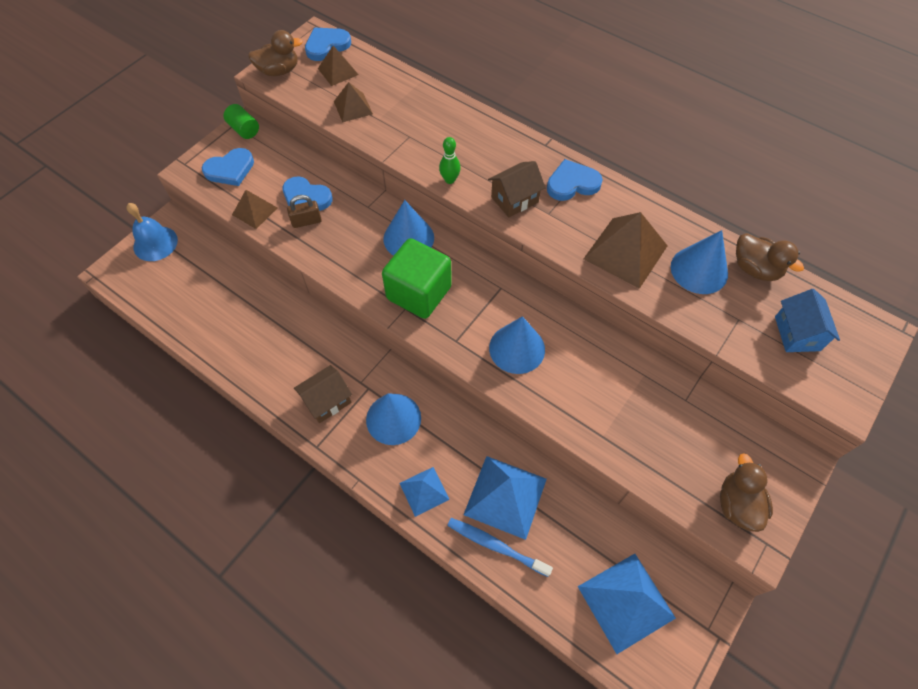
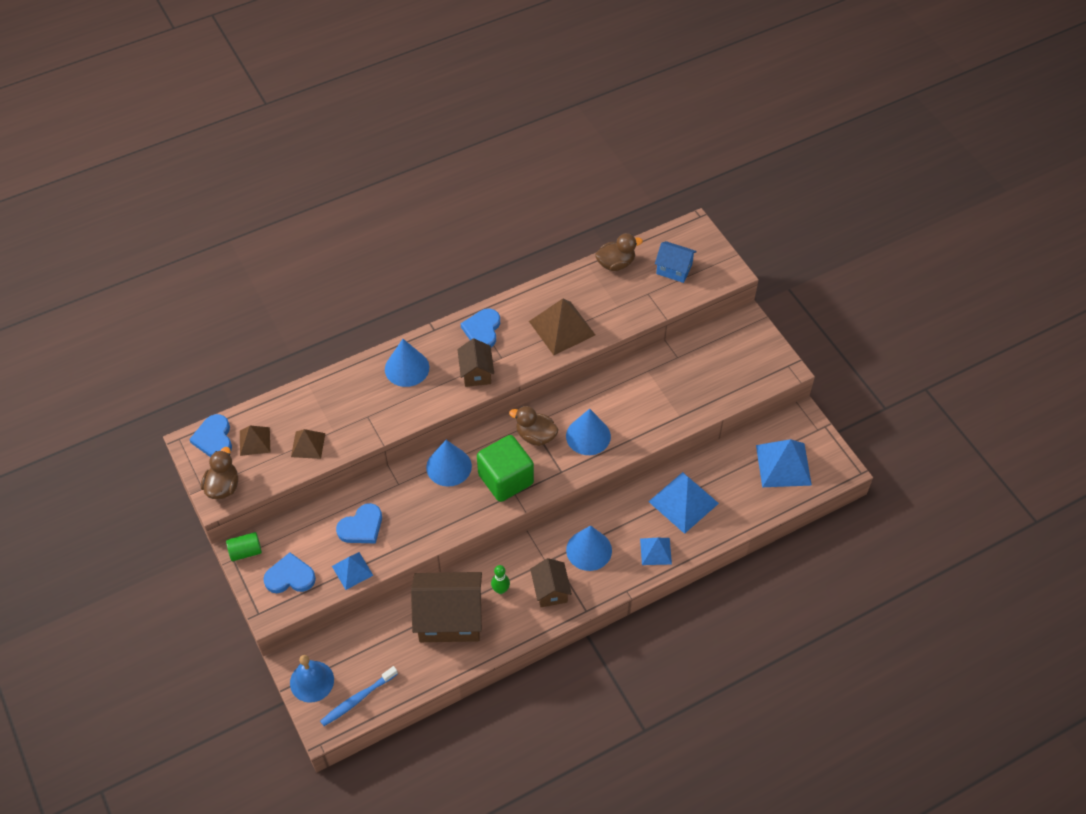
camera: 65 degrees left, 5 degrees down
blue heart [202,148,254,186] -> blue heart turned 90 degrees counterclockwise [263,553,316,593]
brown pyramid [232,190,277,229] -> blue pyramid [332,552,373,590]
brown padlock [287,195,322,228] -> none
green bowling pin [439,137,461,184] -> green bowling pin moved to [491,565,510,594]
blue toothbrush [447,518,553,577] -> blue toothbrush moved to [320,666,398,726]
blue cone [671,230,728,294] -> blue cone moved to [385,339,429,387]
brown duck [720,453,773,532] -> brown duck moved to [509,406,559,446]
none -> brown house [411,572,482,642]

